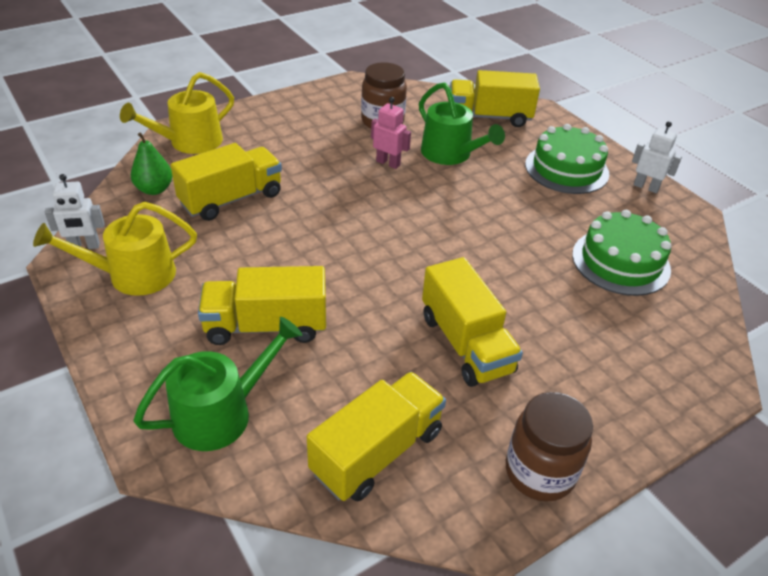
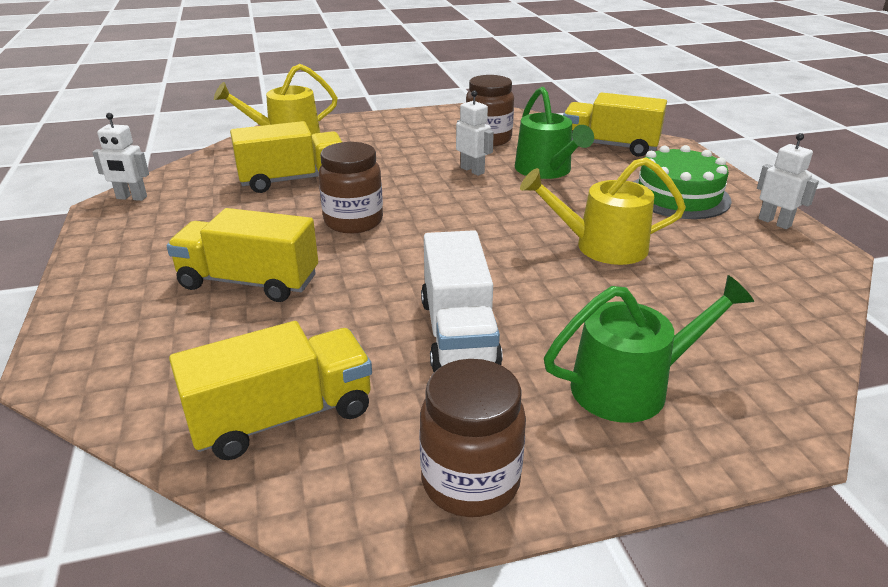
camera: 20 degrees right, 10 degrees down
yellow watering can [33,202,197,296] -> yellow watering can moved to [520,157,686,265]
green pear [131,132,172,195] -> none
green watering can [133,317,302,451] -> green watering can moved to [544,275,754,423]
pink robot [371,97,411,169] -> white robot [456,90,494,176]
yellow truck [422,257,523,387] -> white truck [421,230,503,372]
green cake [572,210,671,296] -> none
none -> brown jar [319,142,383,234]

